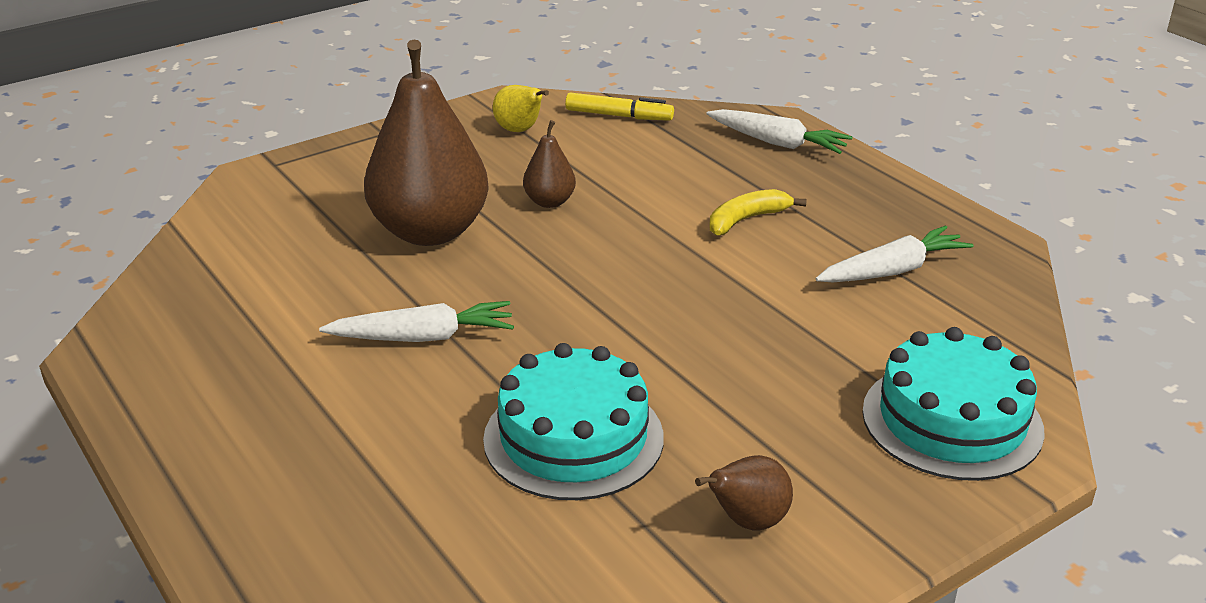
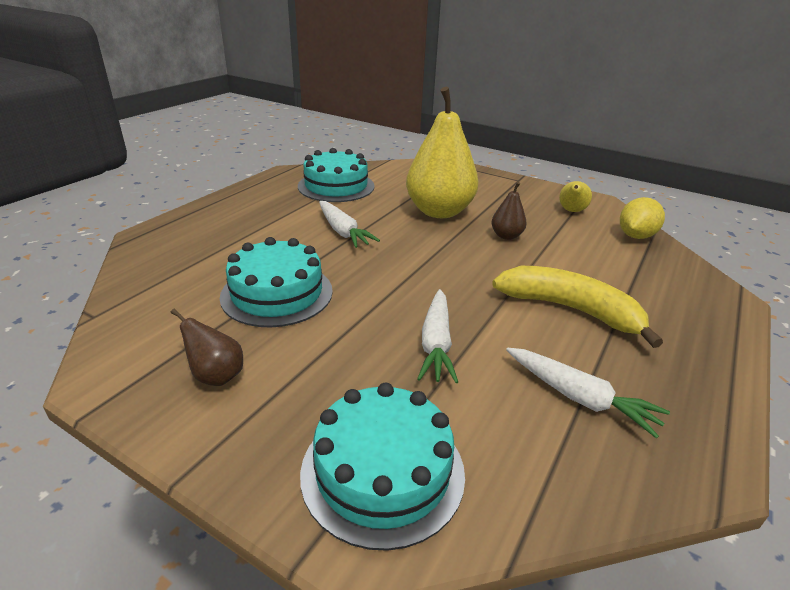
camera: 65 degrees right, 0 degrees up
brown pear [364,40,489,246] -> yellow pear [406,87,478,218]
yellow marker [565,93,674,121] -> yellow lemon [620,197,665,239]
white carrot [706,109,853,154] -> white carrot moved to [417,289,458,383]
yellow banana [709,189,807,236] -> yellow banana [492,266,663,348], size x1.81
none -> turquoise cake [298,148,375,202]

